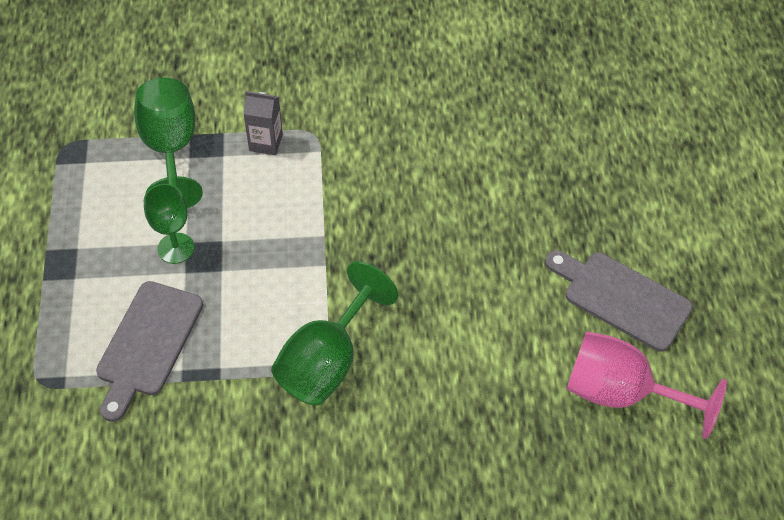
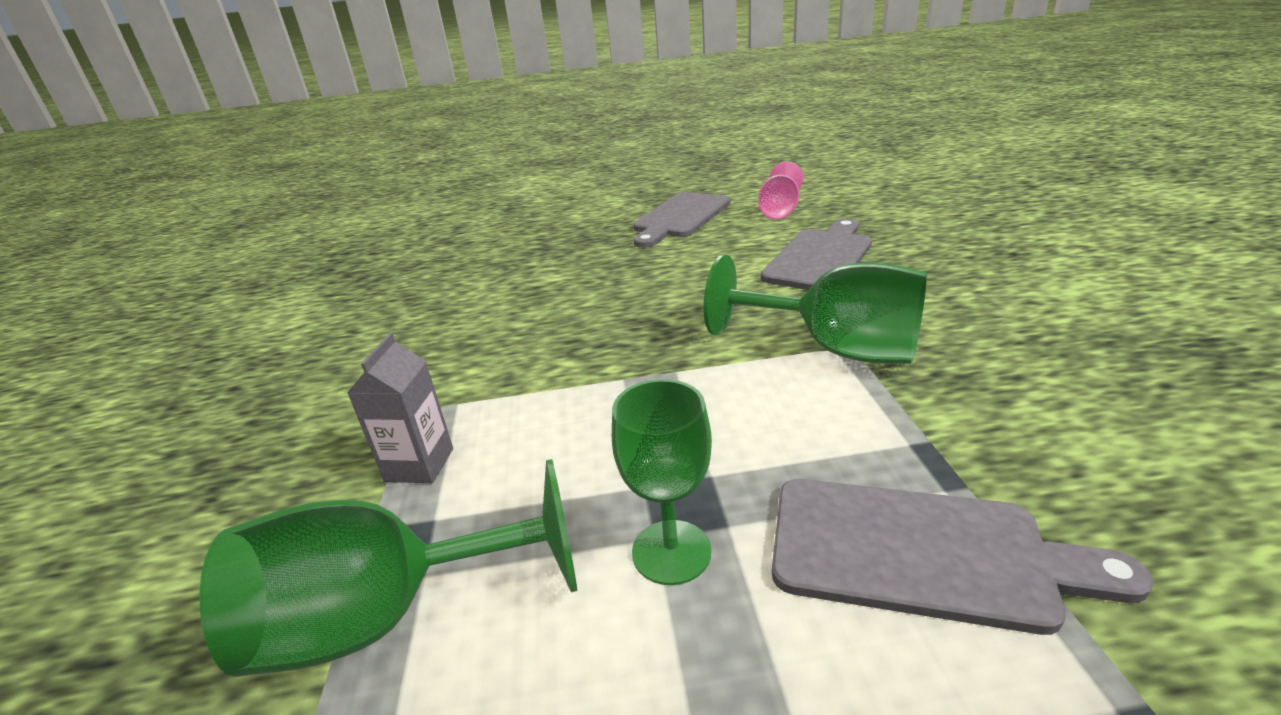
camera: 90 degrees left, 25 degrees down
pink goblet [566,331,727,439] -> pink goblet [758,161,804,219], size x0.64
none -> grey cutting board [761,219,872,290]

